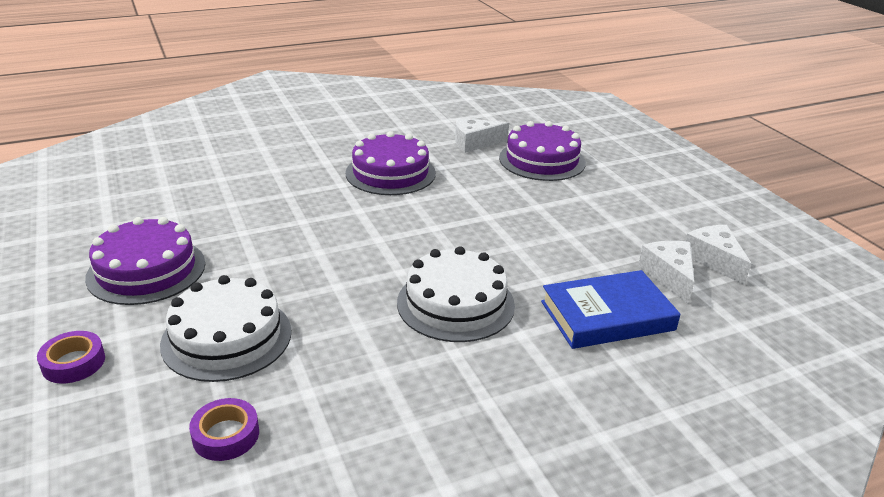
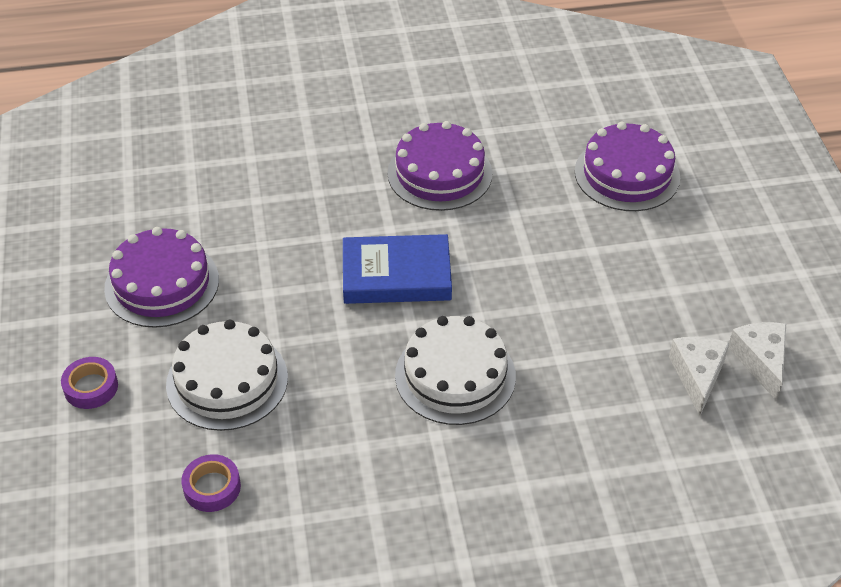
camera: 15 degrees right, 15 degrees up
white cheese [455,118,509,153] -> none
blue book [541,270,680,349] -> blue book moved to [343,234,452,304]

